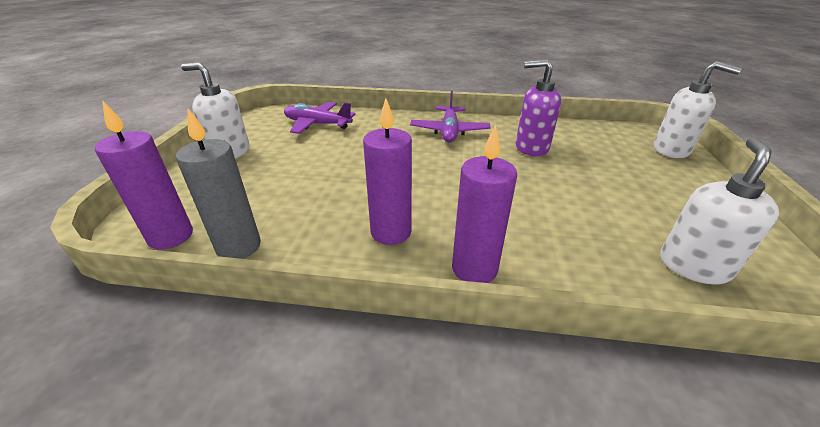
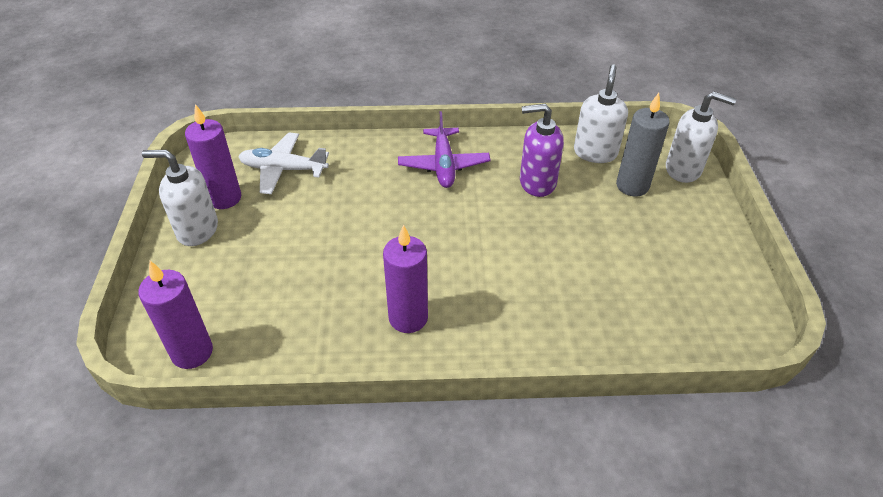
camera: 10 degrees left, 10 degrees up
grey candle [176,109,261,259] -> grey candle moved to [616,93,670,197]
purple plane [284,102,355,134] -> white plane [238,132,329,194]
purple candle [452,125,517,283] -> purple candle moved to [185,104,241,209]
white soap dispenser [660,138,779,285] -> white soap dispenser moved to [574,64,628,163]

